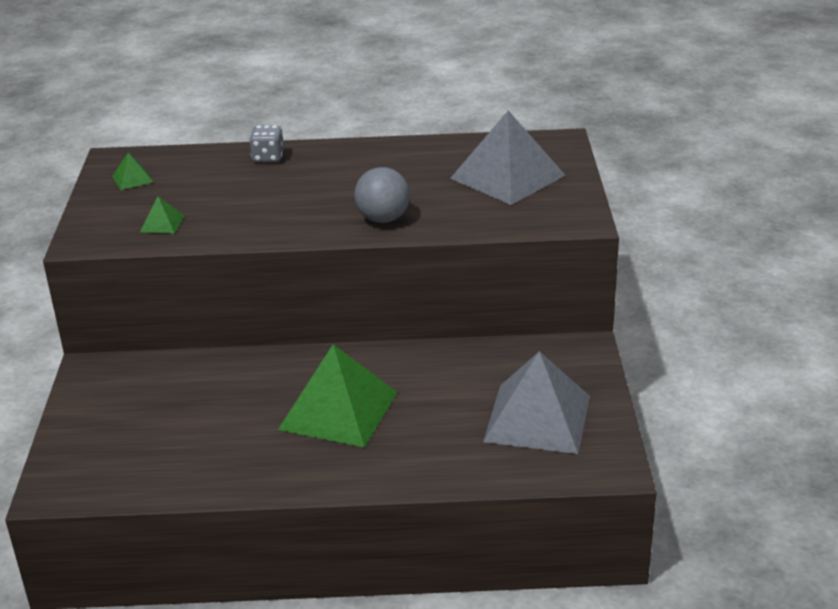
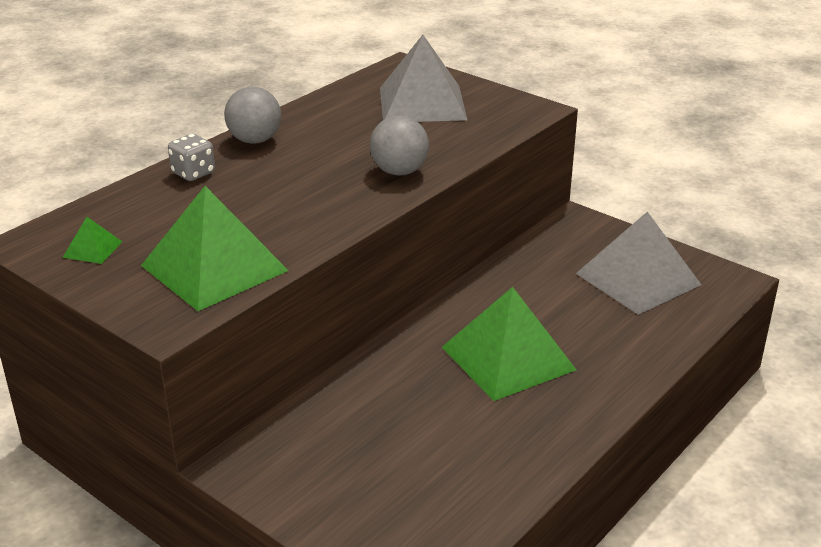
camera: 50 degrees left, 0 degrees up
green pyramid [140,196,185,234] -> green pyramid [141,186,289,311], size x2.39
none -> grey ball [224,87,281,144]

